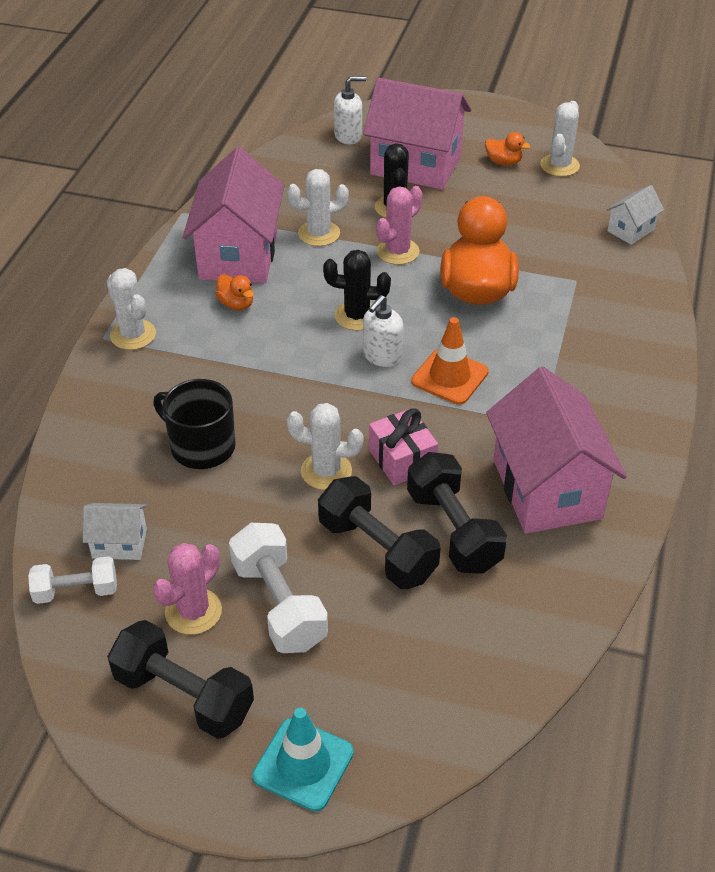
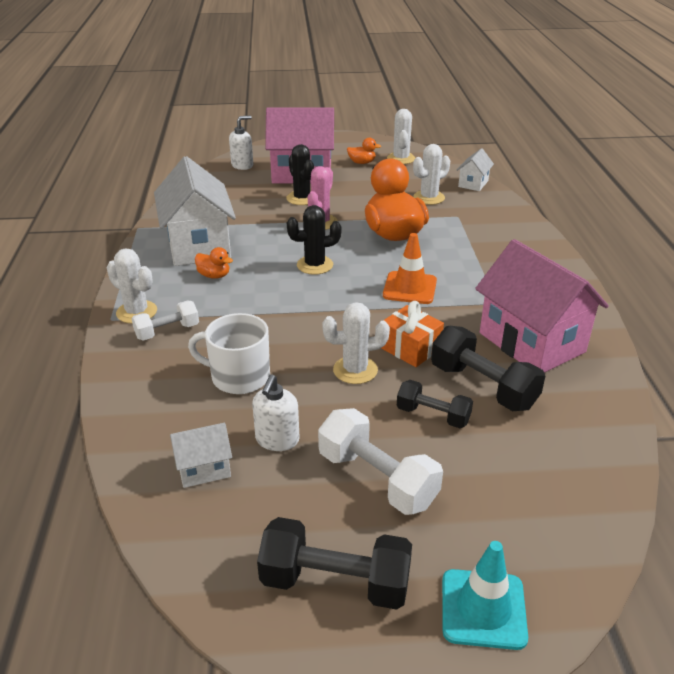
camera: 20 degrees left, 10 degrees down
white dumbbell [28,556,117,604] -> white dumbbell moved to [131,301,199,341]
black mug [153,379,236,469] -> white mug [188,313,270,394]
pink cactus [153,543,222,635] -> none
pink house [183,147,284,283] -> white house [154,156,236,266]
white cactus [287,169,349,246] -> white cactus moved to [413,144,450,205]
black dumbbell [318,476,441,589] -> black dumbbell [397,380,473,428], size x0.62
white soap dispenser [363,295,404,367] -> white soap dispenser moved to [252,375,300,451]
pink gift [369,408,438,486] -> orange gift [381,301,444,367]

